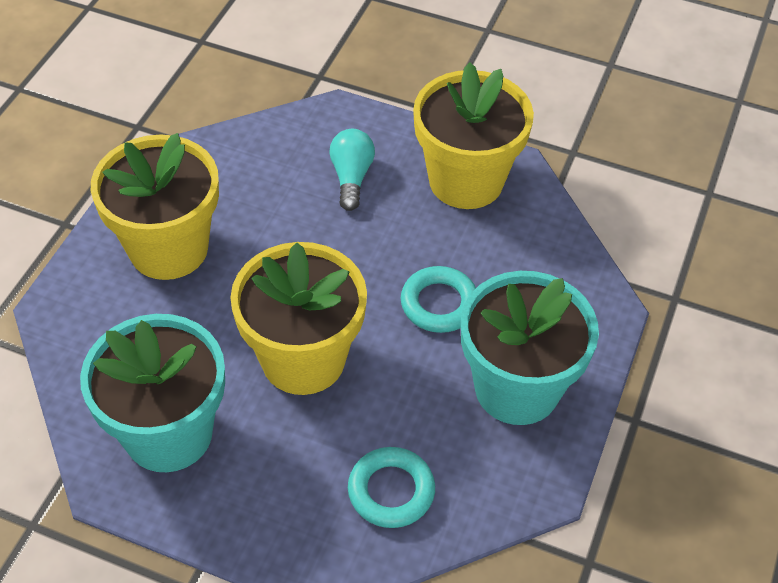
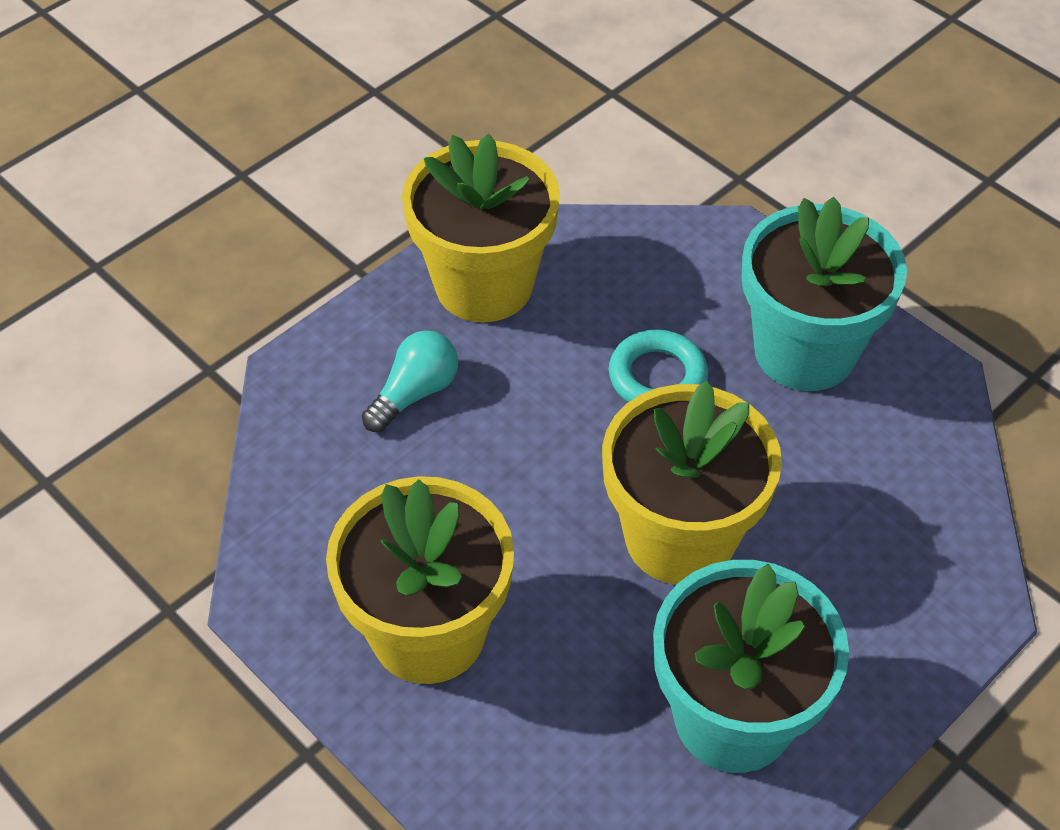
camera: 65 degrees left, 0 degrees up
turquoise light bulb [329,129,375,211] -> turquoise light bulb turned 105 degrees clockwise [362,331,458,432]
turquoise ring [348,447,435,528] -> none

